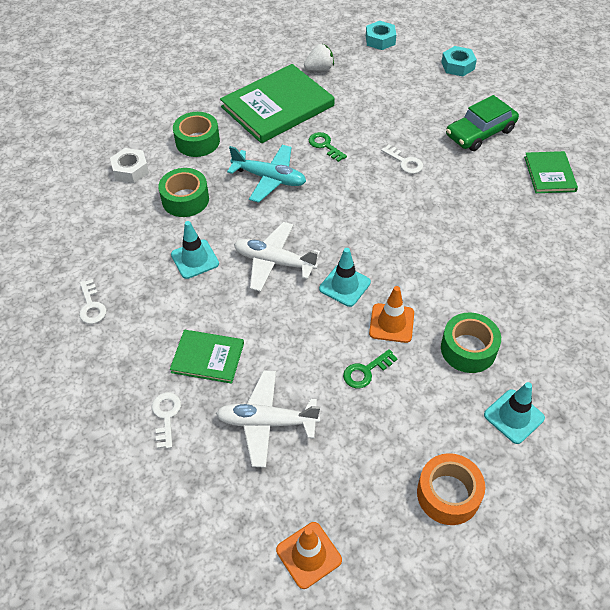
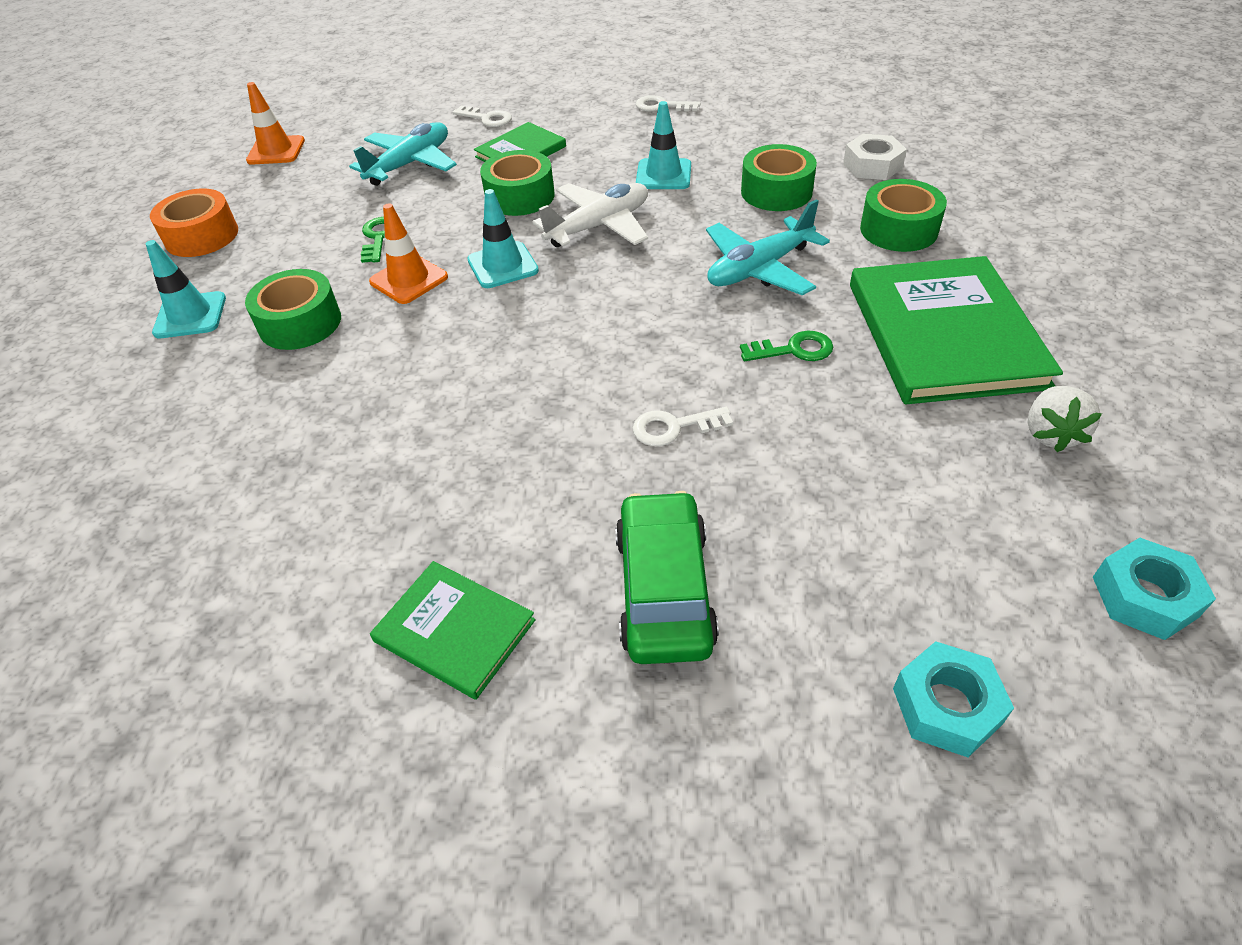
camera: 125 degrees right, 5 degrees down
white plane [216,370,320,468] -> turquoise plane [349,122,457,186]
none -> green tape [480,150,555,216]

